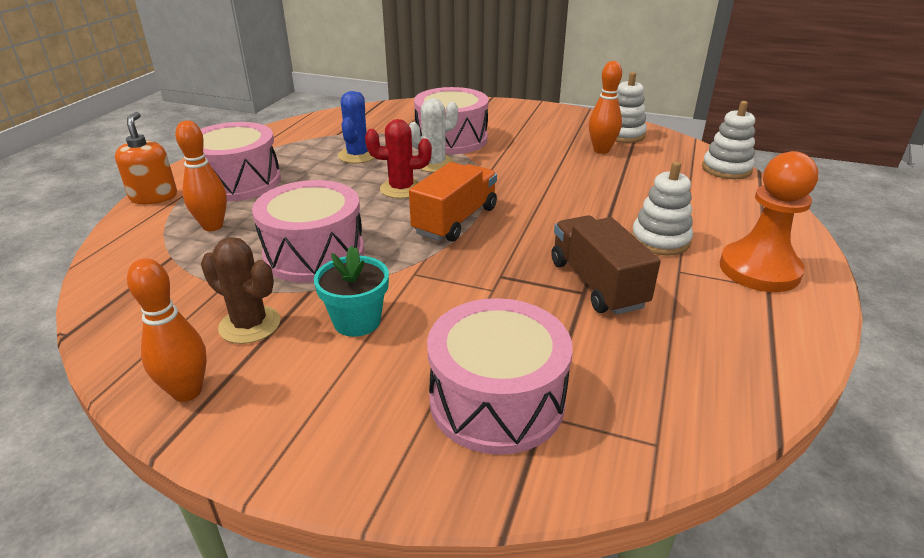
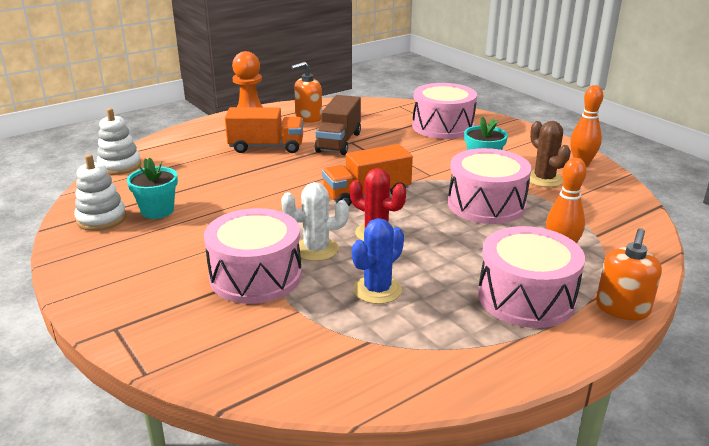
camera: 145 degrees left, 5 degrees down
orange bowling pin [589,61,622,154] -> turquoise flower pot [127,158,178,219]
white stacking toy [631,161,693,256] -> orange truck [225,107,304,153]
none -> orange soap dispenser [291,62,322,123]

